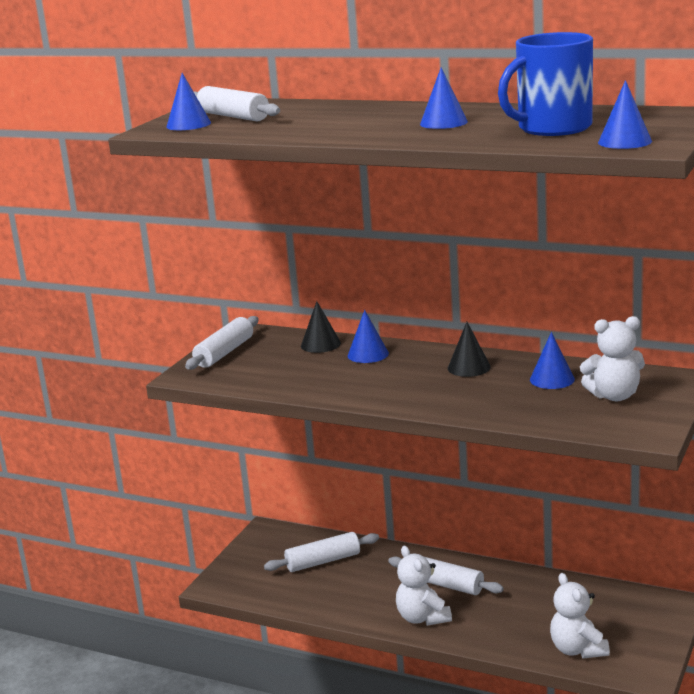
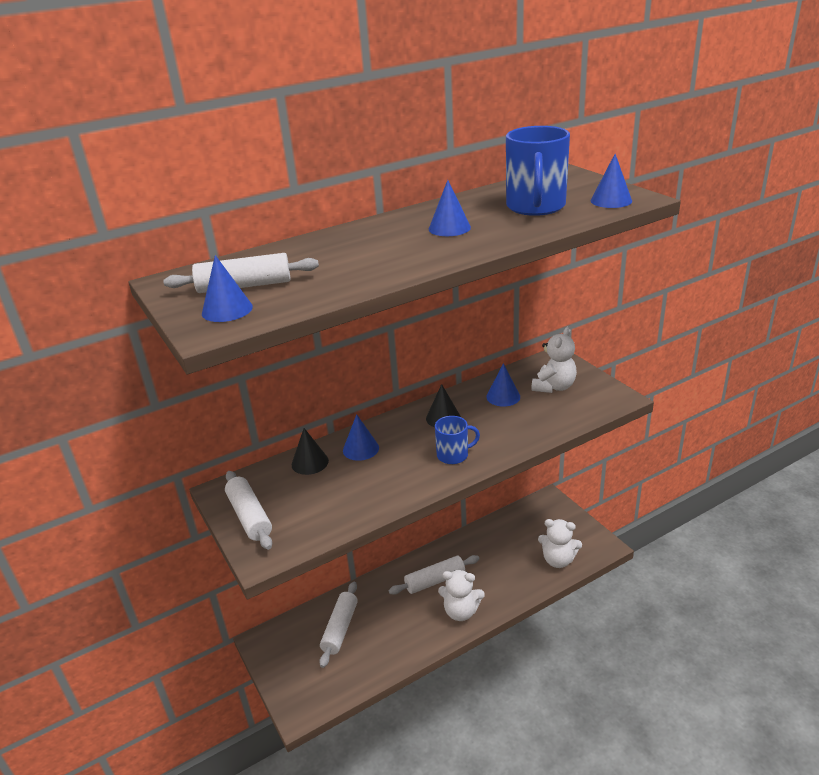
camera: 55 degrees left, 10 degrees up
none -> blue mug [435,416,480,464]

